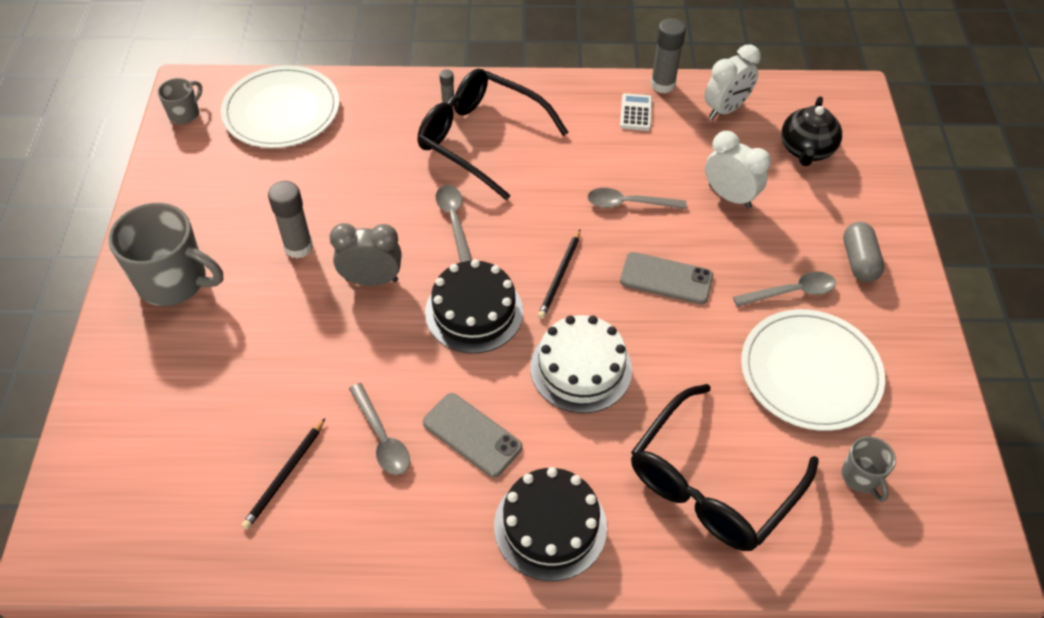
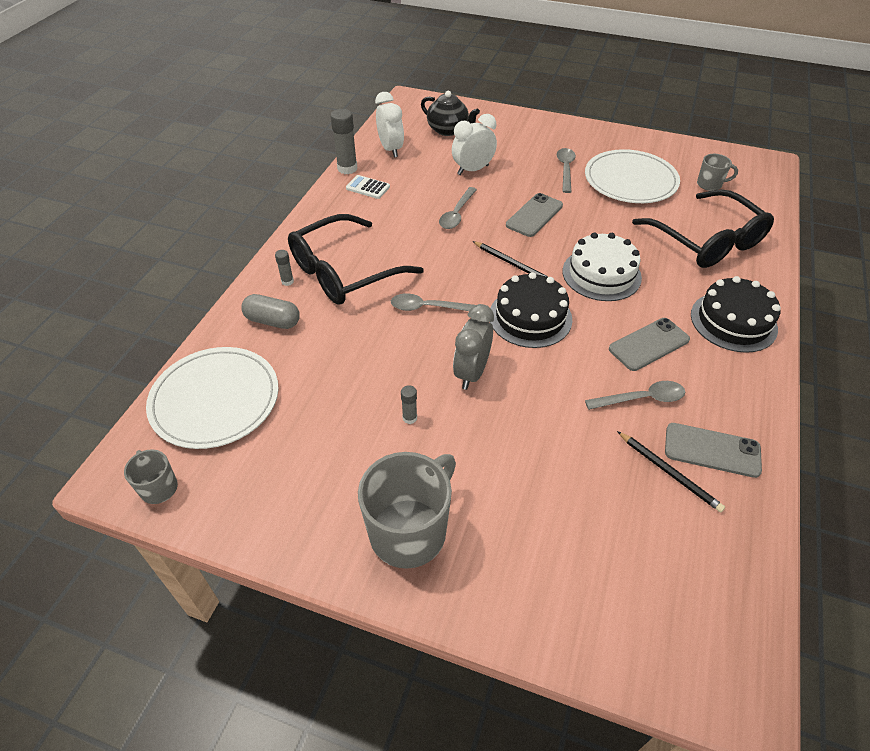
camera: 70 degrees left, 5 degrees down
grey glue stick [268,181,313,258] -> grey glue stick [401,385,417,424], size x0.52
grey capsule [843,222,884,282] -> grey capsule moved to [241,294,300,329]
none -> grey phone [665,423,762,478]

